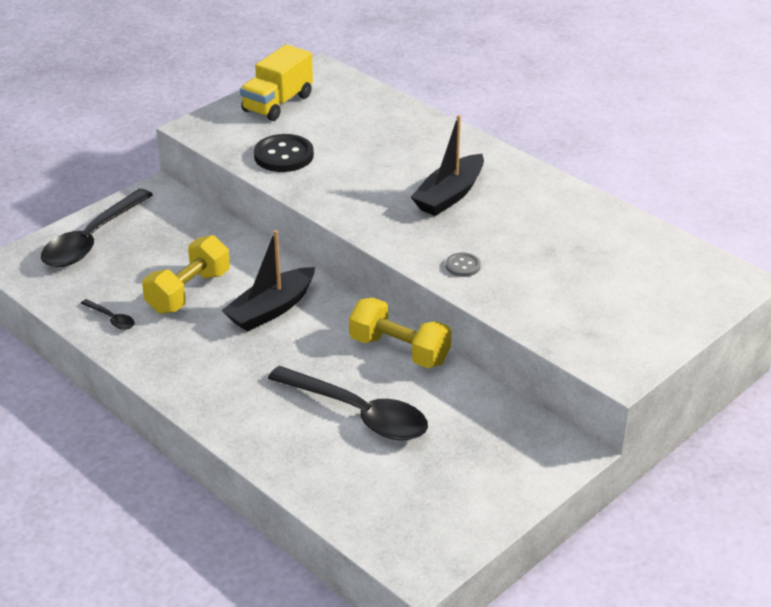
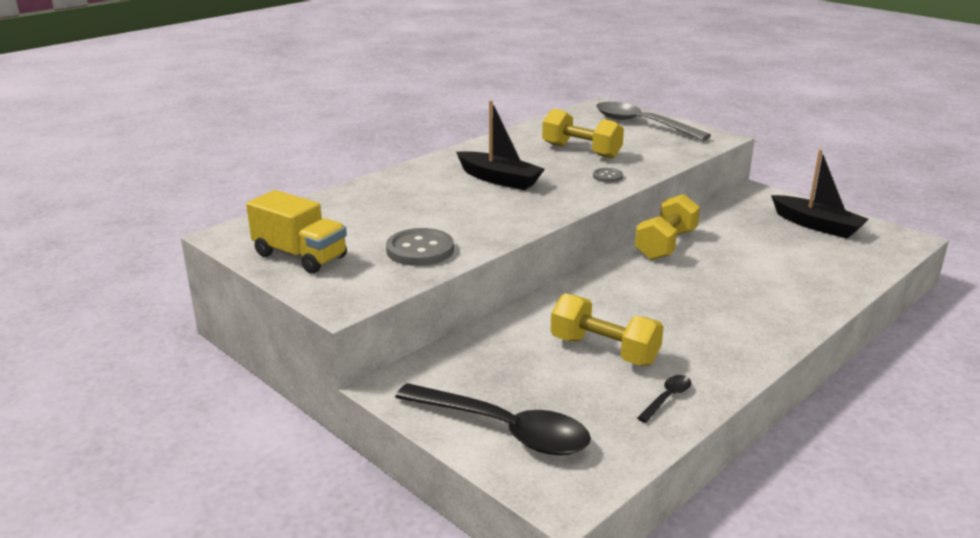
camera: 90 degrees left, 10 degrees down
black boat [221,230,315,332] -> black boat moved to [771,149,869,239]
black button [254,134,314,172] -> grey button [386,228,454,266]
black spoon [268,366,428,441] -> none
none -> yellow dumbbell [542,109,624,158]
none -> grey spoon [596,102,711,141]

